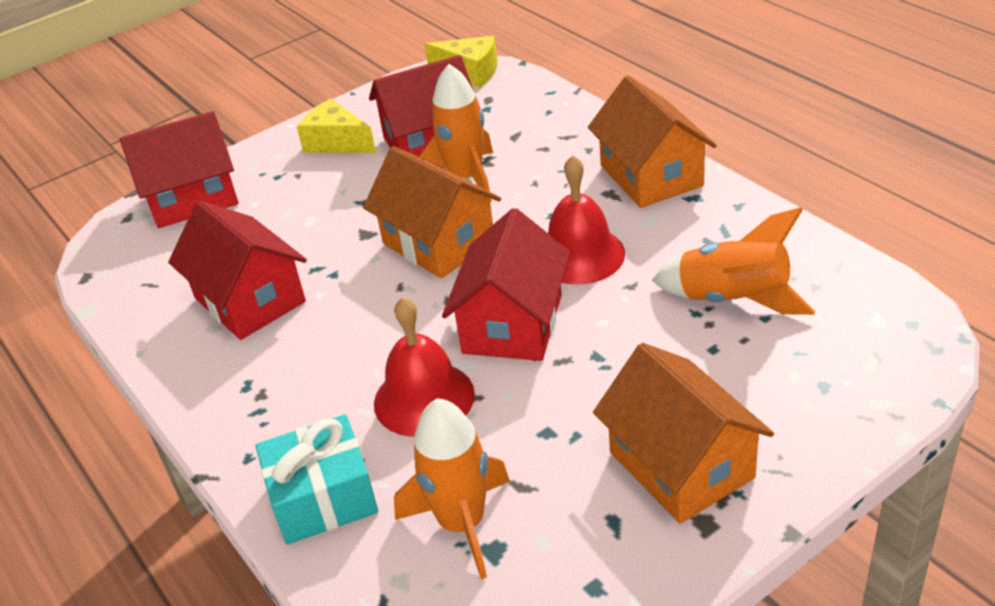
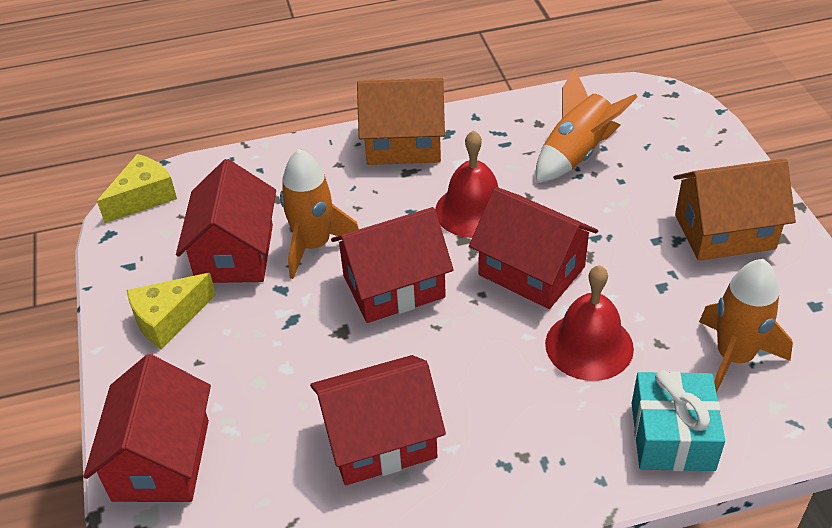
camera: 70 degrees left, 5 degrees up
orange house [363,146,501,278] -> red house [331,207,454,323]

